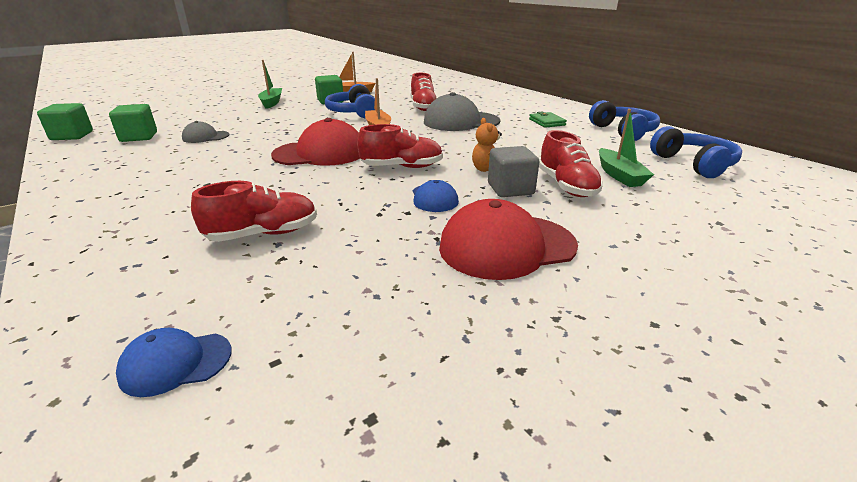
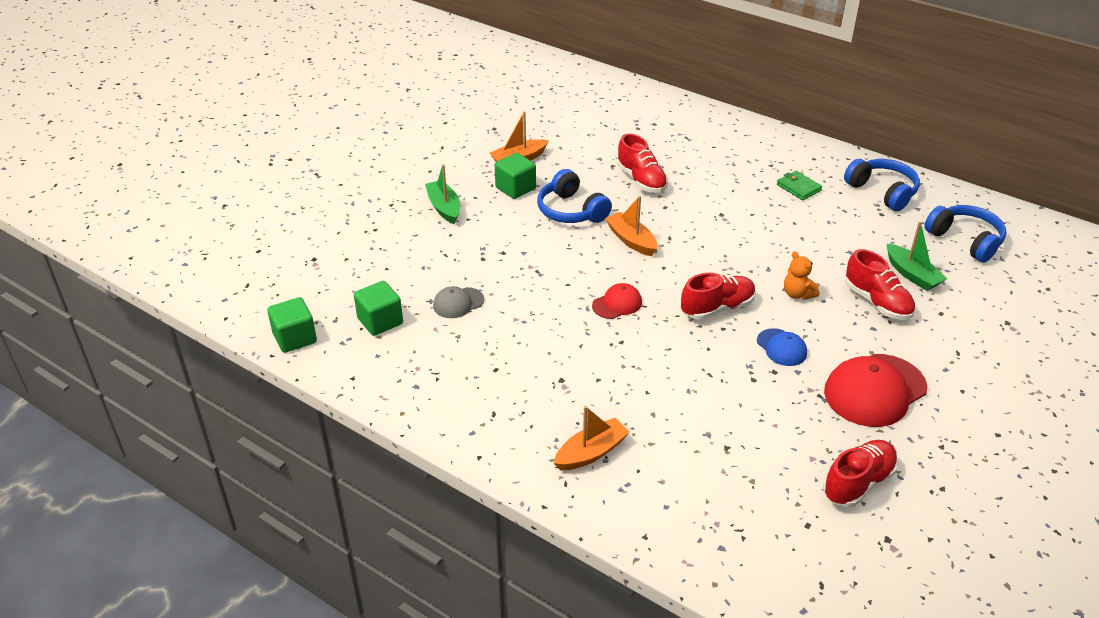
camera: 20 degrees left, 10 degrees up
blue cap [116,328,232,397] -> none
red shoe [191,181,317,242] -> red shoe moved to [823,440,898,507]
red cap [271,118,360,166] -> red cap [592,283,642,319], size x0.52
grey cap [424,92,500,131] -> none
grey cube [488,146,539,197] -> none
none -> orange boat [554,406,630,470]

